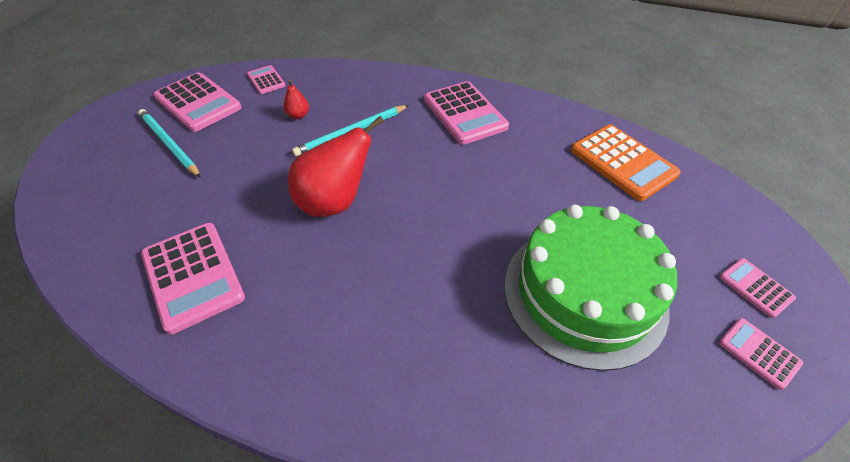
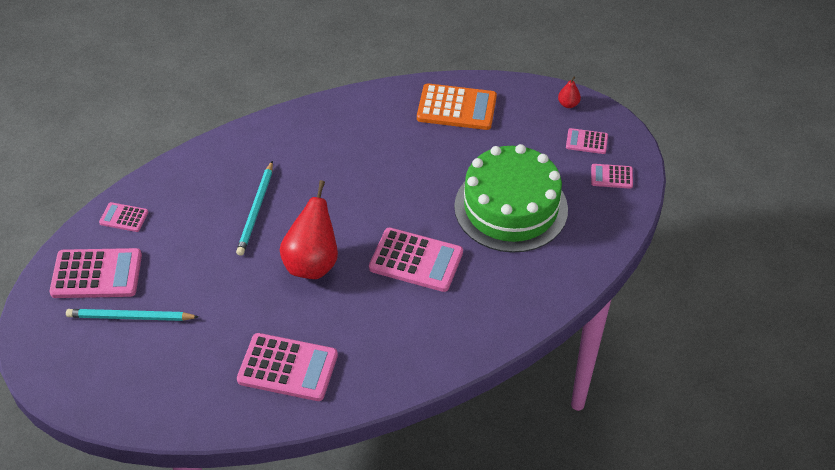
camera: 45 degrees left, 0 degrees up
red pear [283,80,309,119] -> red pear moved to [558,77,581,108]
pink calculator [424,81,509,145] -> pink calculator moved to [369,228,463,292]

